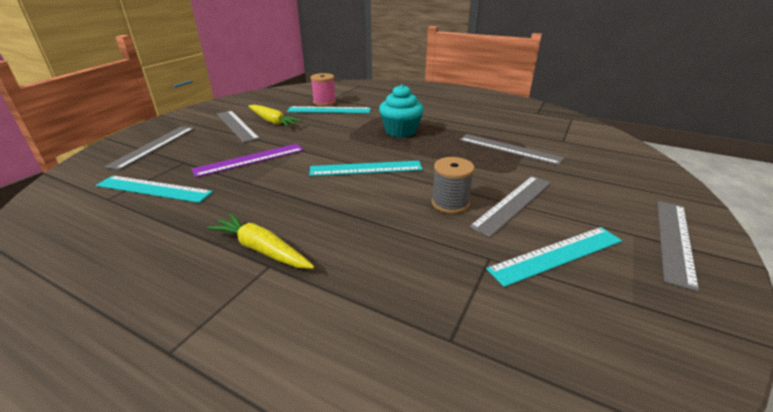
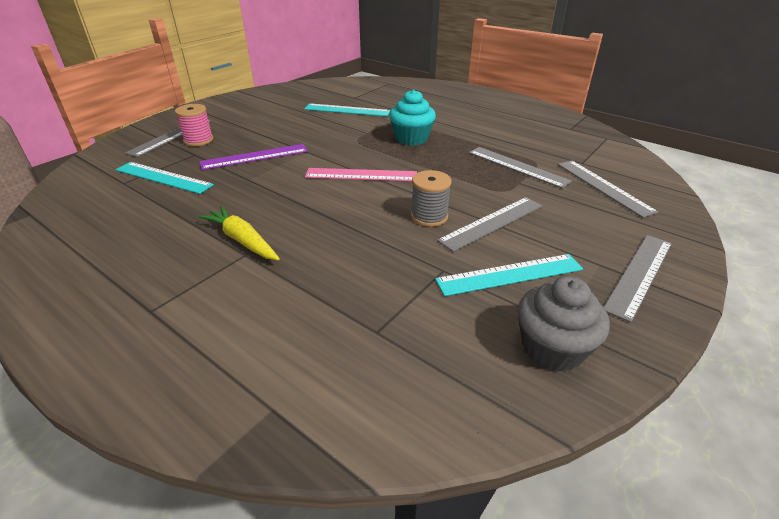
camera: 10 degrees right, 5 degrees up
grey ruler [217,111,260,143] -> grey ruler moved to [558,160,659,218]
yellow carrot [248,105,302,127] -> none
turquoise ruler [309,161,423,176] -> pink ruler [305,168,417,181]
pink spool [310,73,336,106] -> pink spool moved to [175,104,213,146]
none -> grey cupcake [518,276,610,372]

